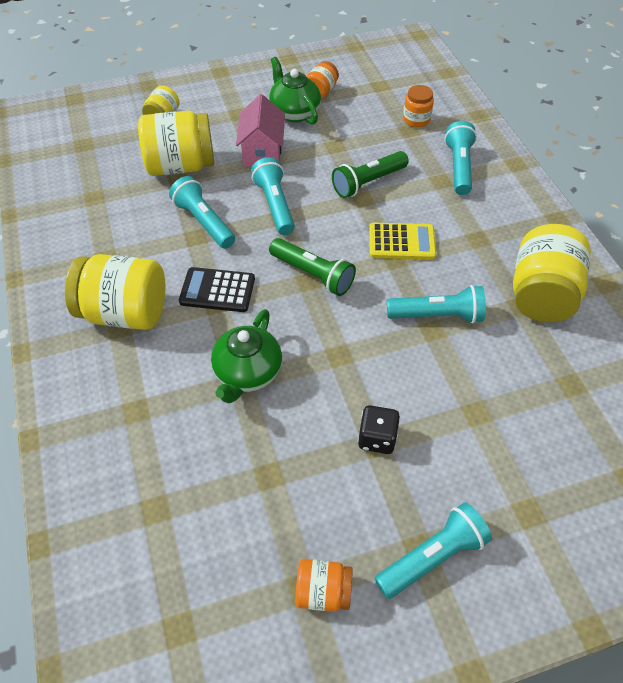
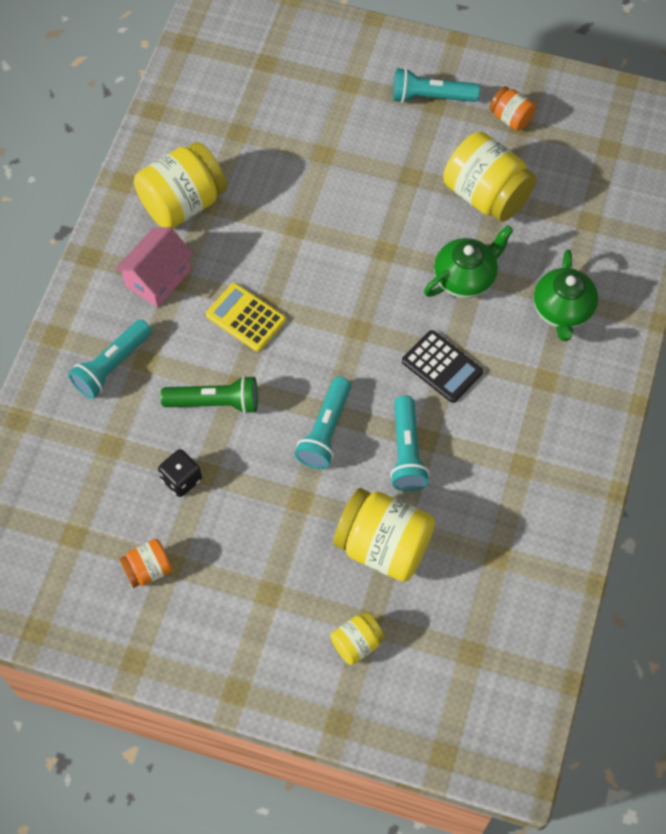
camera: 145 degrees left, 10 degrees up
yellow jar [65,254,165,330] -> yellow jar moved to [443,132,537,222]
pink house [236,94,285,167] -> pink house moved to [115,227,194,307]
green teapot [269,57,321,125] -> green teapot moved to [533,250,598,341]
green flashlight [269,238,356,296] -> none
black dice [358,405,400,454] -> black dice moved to [158,449,202,497]
turquoise flashlight [387,285,486,324] -> none
orange jar [403,85,434,127] -> none

